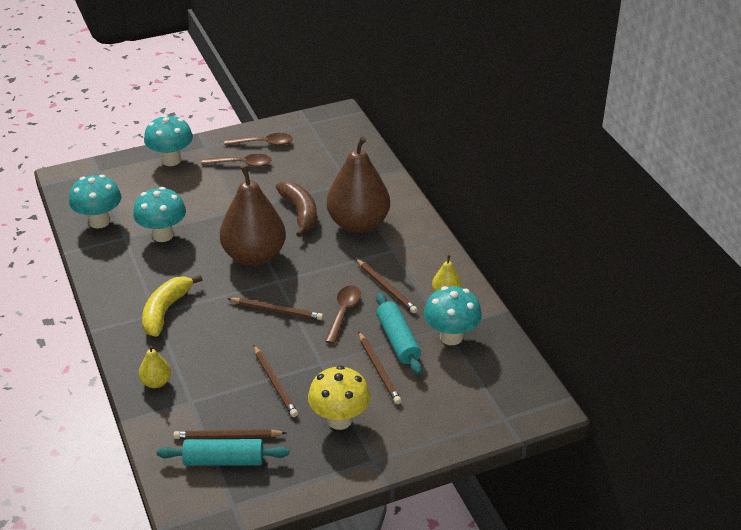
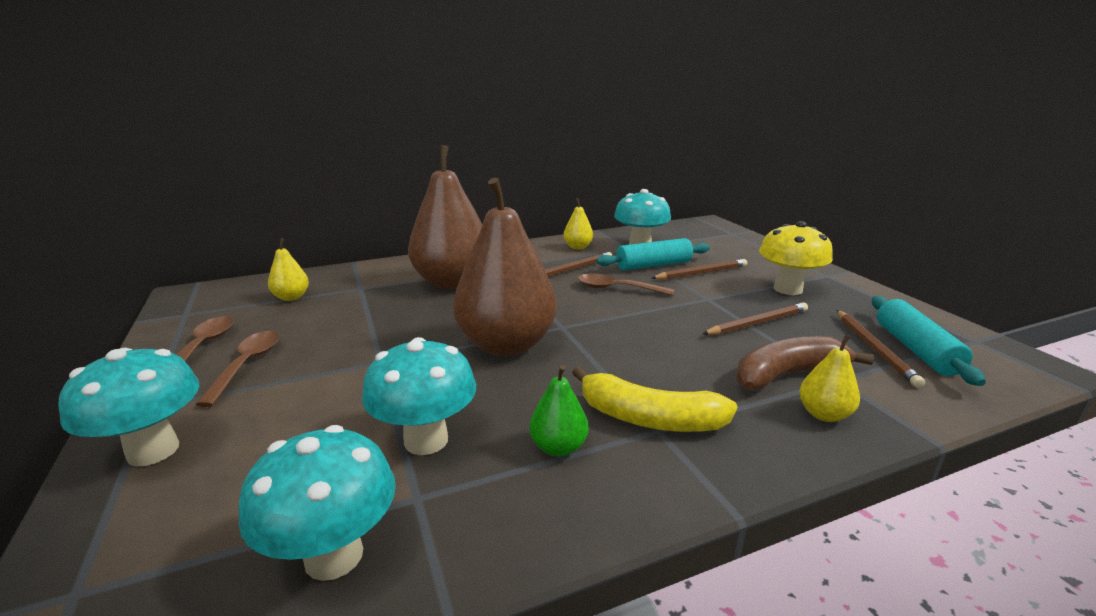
camera: 90 degrees left, 15 degrees down
brown pencil [227,298,323,320] -> none
brown banana [276,181,317,237] -> brown banana moved to [737,336,874,391]
none -> yellow pear [268,238,309,301]
none -> green pear [529,365,589,457]

